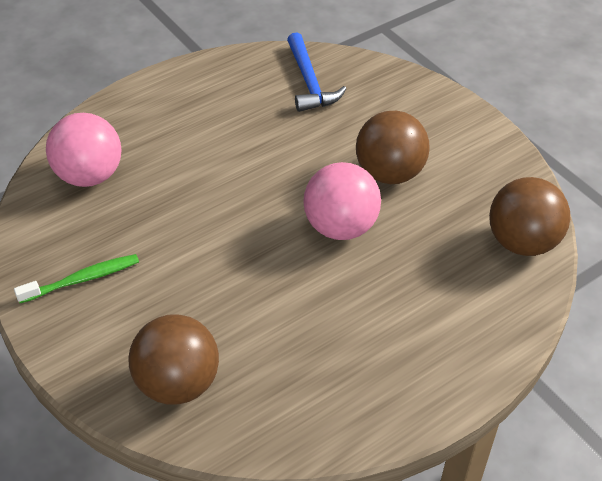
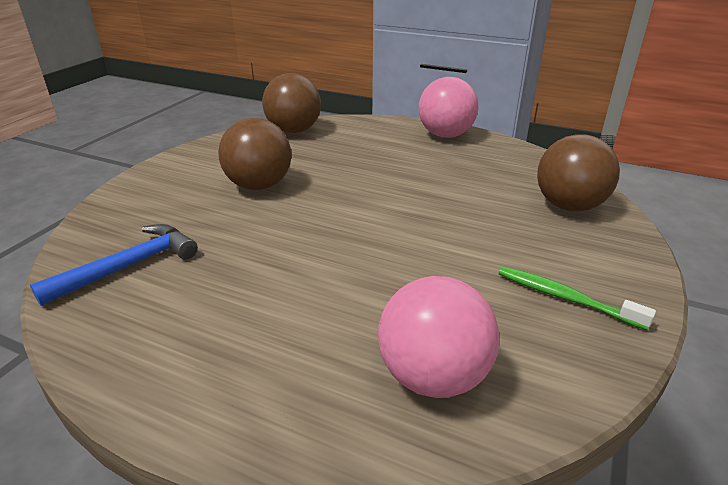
camera: 120 degrees left, 15 degrees down
pink ball [303,162,381,240] -> pink ball moved to [419,77,478,138]

